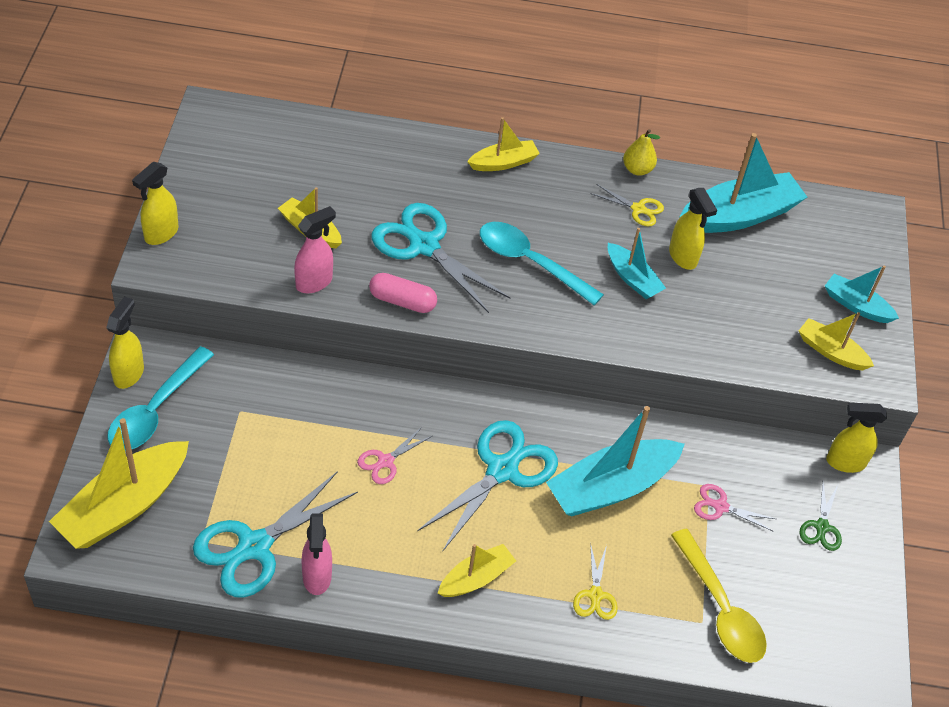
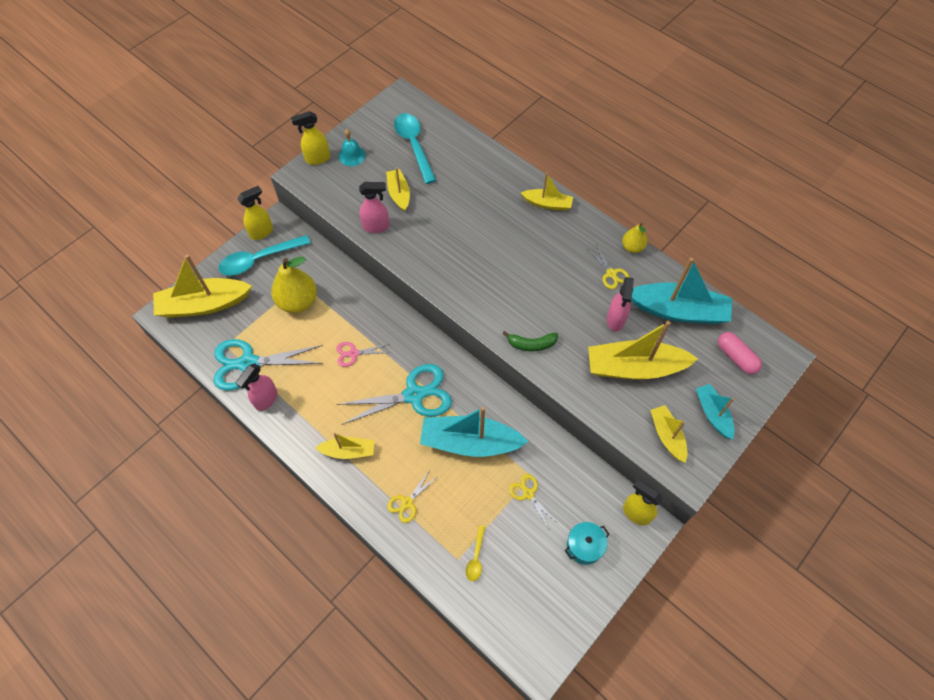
camera: 40 degrees right, 10 degrees up
pink capsule [369,273,437,313] -> pink capsule moved to [718,332,762,374]
turquoise scissors [371,203,510,313] -> none
turquoise spoon [480,222,604,306] -> turquoise spoon moved to [394,113,436,184]
turquoise boat [608,228,666,299] -> none
yellow spray bottle [669,188,717,270] -> pink spray bottle [607,277,634,331]
yellow spoon [671,528,767,663] -> yellow spoon [466,525,485,581], size x0.49
pink scissors [694,484,776,531] -> yellow scissors [509,474,558,529]
green scissors [799,483,842,551] -> turquoise pot [565,522,610,565]
none -> yellow pear [271,257,317,313]
none -> turquoise bell [339,129,366,166]
none -> green banana [502,331,558,351]
none -> yellow boat [588,321,698,379]

